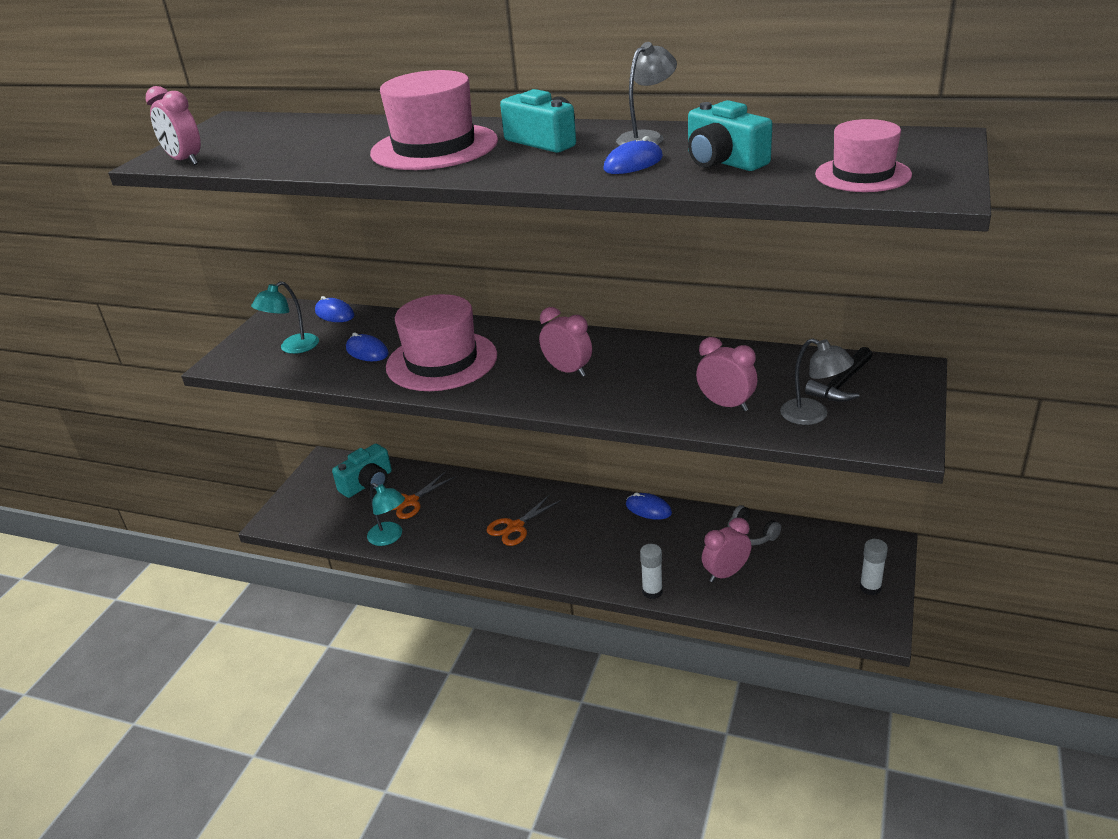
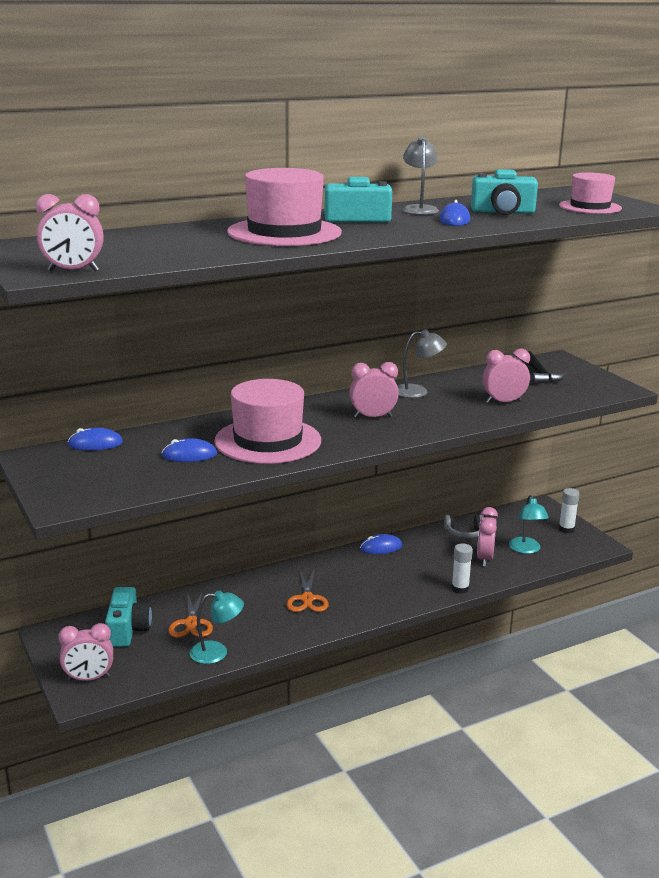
camera: 50 degrees left, 10 degrees down
turquoise lamp [251,281,319,354] -> turquoise lamp moved to [509,495,549,554]
grey lamp [780,338,854,425] -> grey lamp moved to [398,329,447,398]
none -> pink clock [58,623,113,681]

